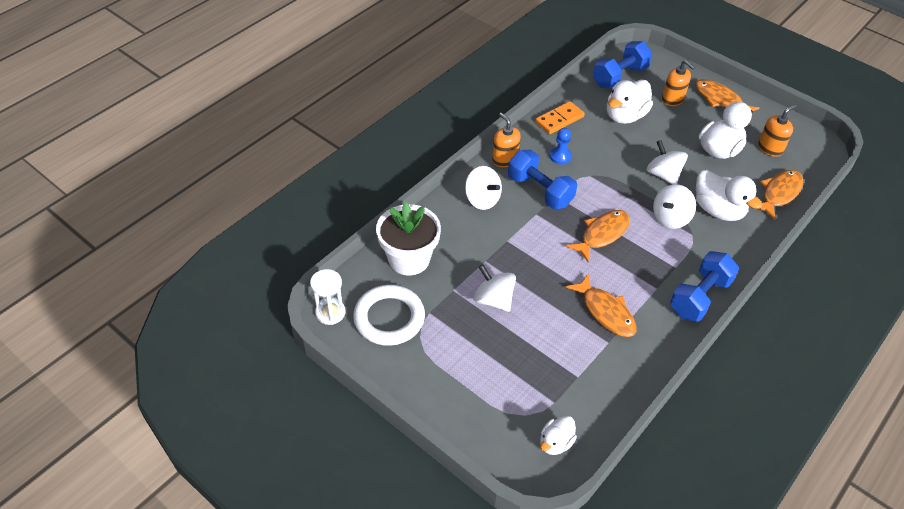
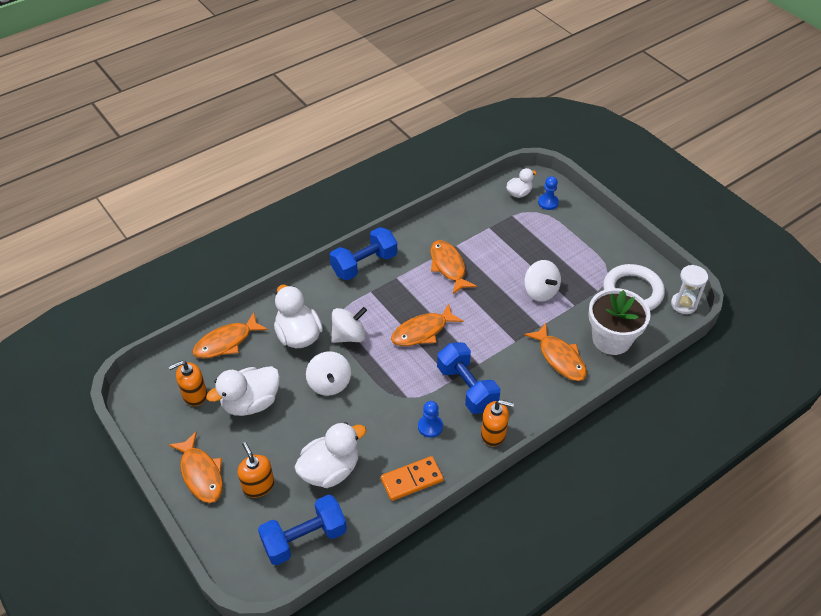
camera: 165 degrees left, 0 degrees up
white spinning top [465,166,502,210] -> none
orange soap dispenser [492,113,521,167] -> orange soap dispenser turned 60 degrees counterclockwise [481,400,514,447]
none -> orange fish [524,323,587,381]
none -> blue pawn [538,176,559,210]

